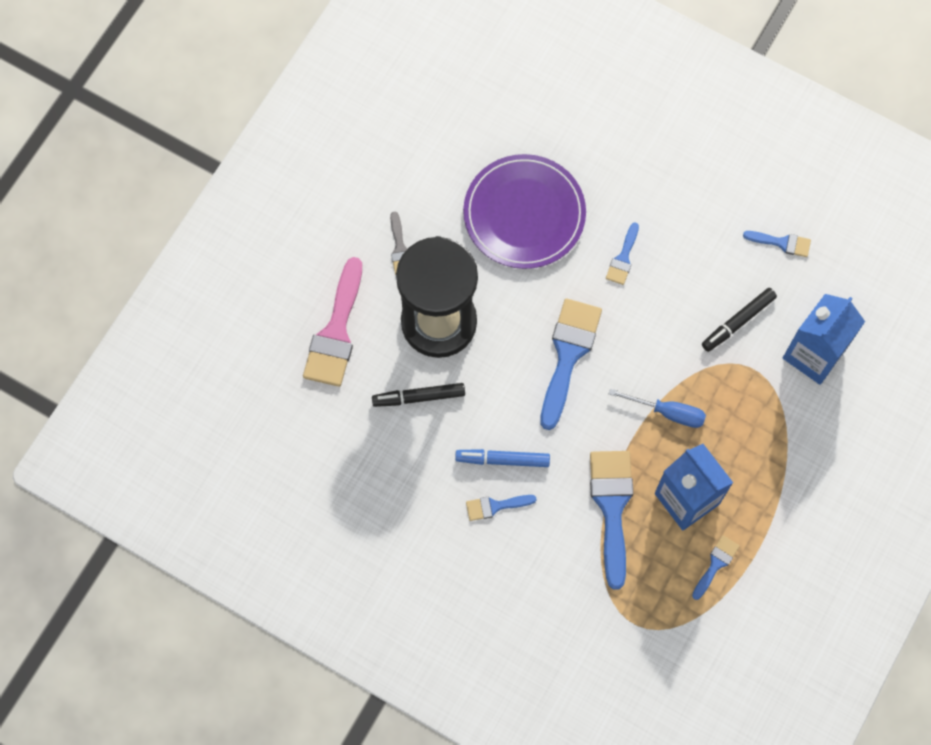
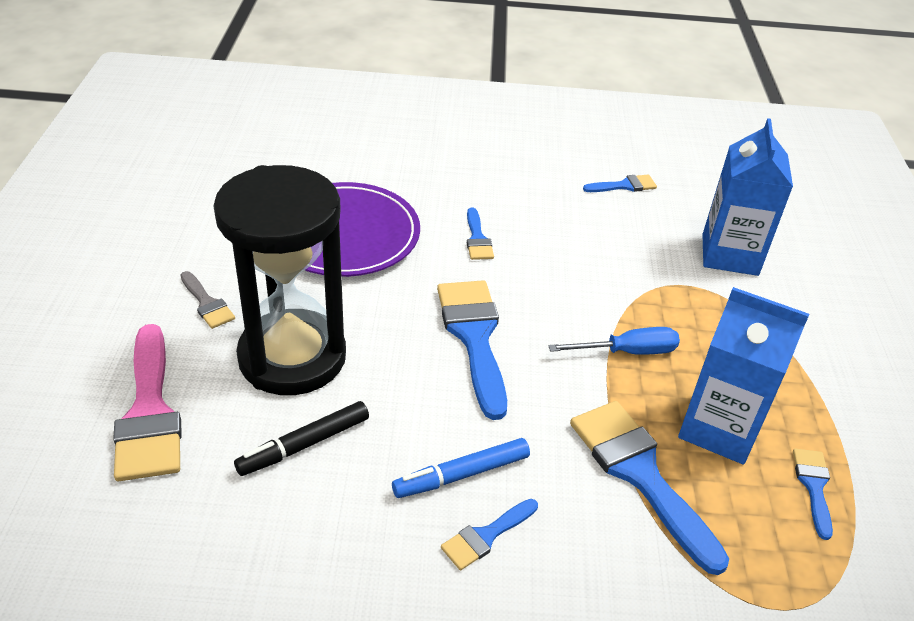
camera: 30 degrees left, 30 degrees down
black marker [702,288,777,352] -> none

